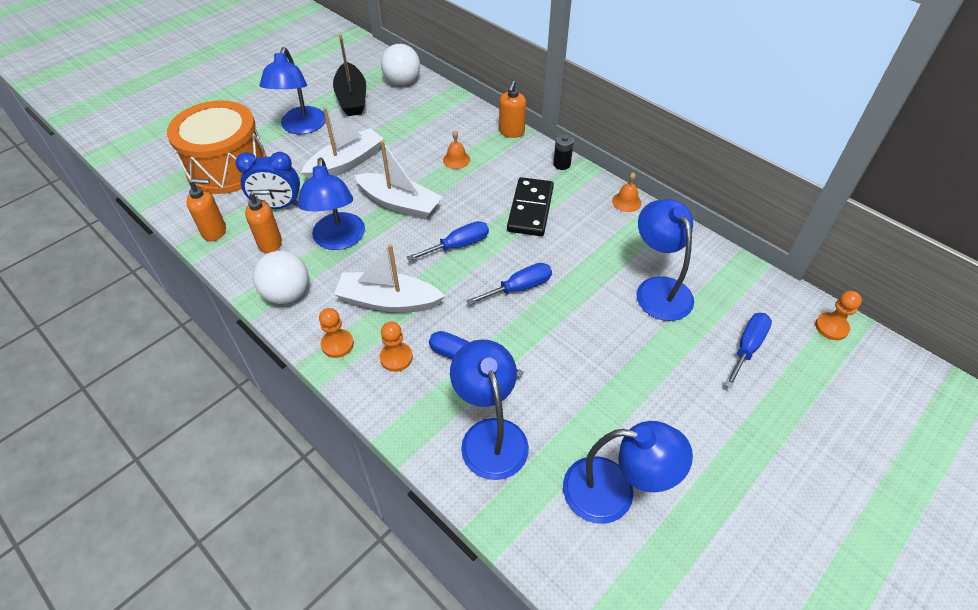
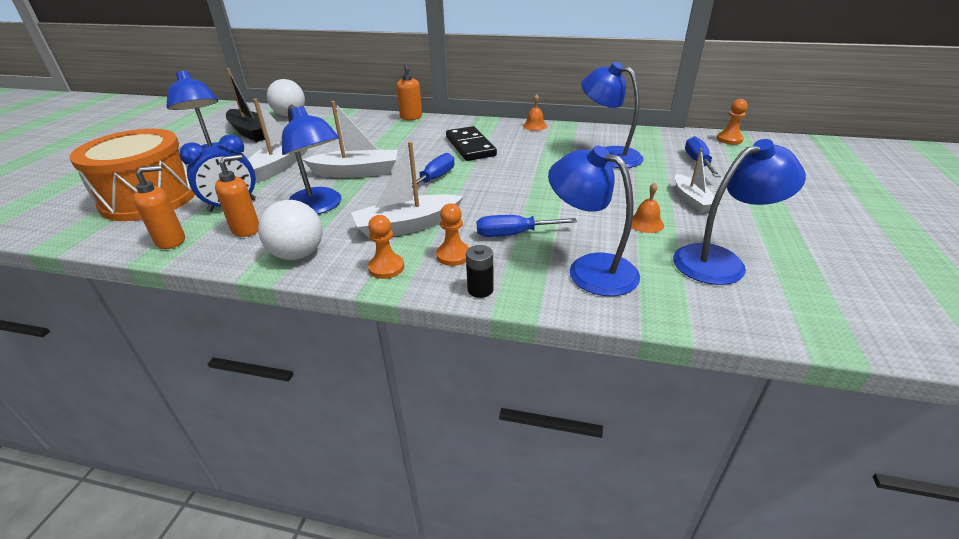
camera: 30 degrees left, 15 degrees down
orange bell [443,130,470,169] -> orange bell moved to [631,182,664,233]
blue screwdriver [466,263,552,305] -> none
black battery [553,134,574,170] -> black battery moved to [466,245,494,298]
none -> white boat [675,148,721,212]

